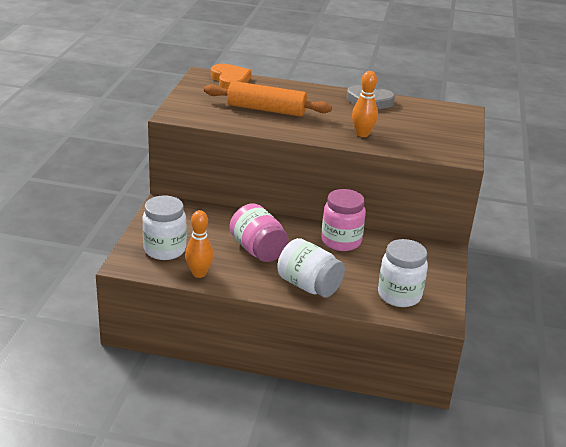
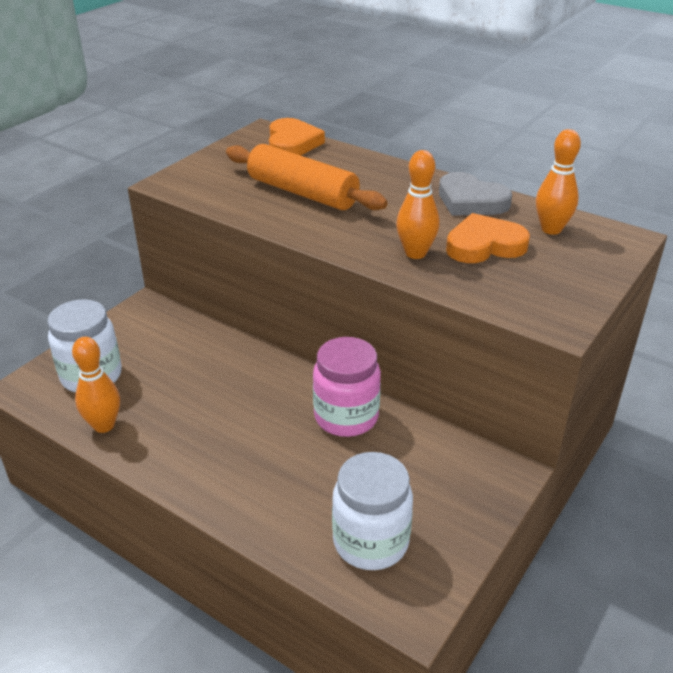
camera: 25 degrees right, 5 degrees up
pink jar [230,203,289,262] -> none
white jar [277,238,345,297] -> none
none -> orange heart [446,213,530,263]
none -> orange bowling pin [536,129,581,235]

